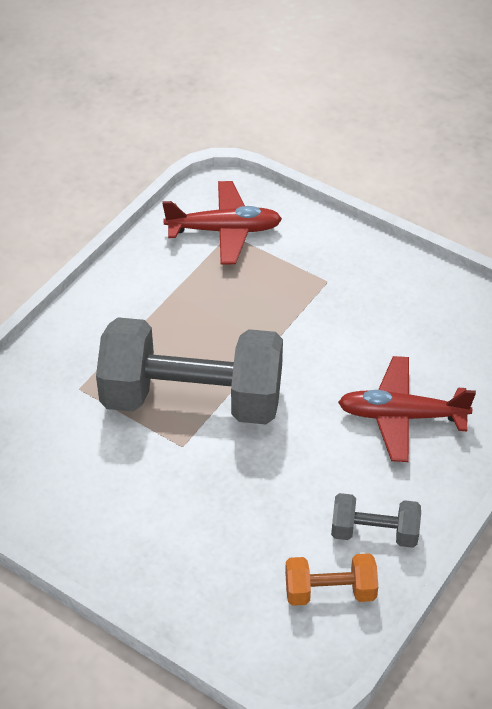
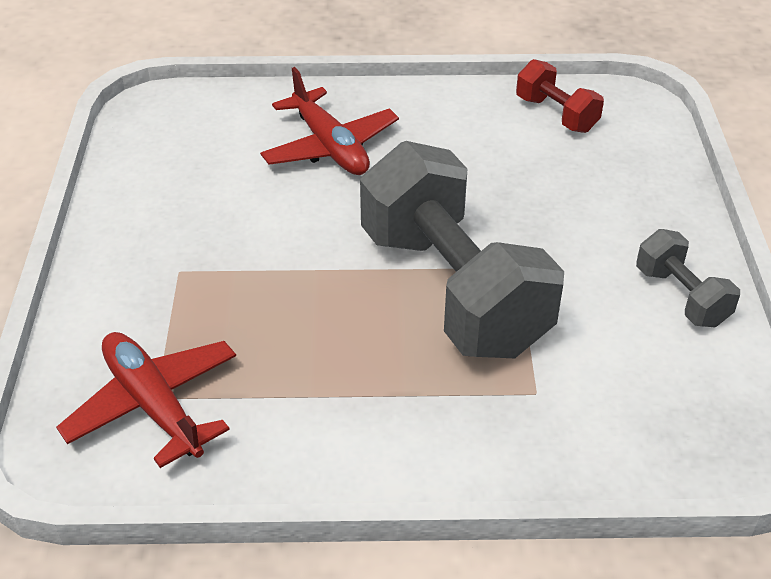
camera: 125 degrees left, 5 degrees down
orange dumbbell [285,553,378,606] -> red dumbbell [516,59,604,133]
grey dumbbell [331,493,421,548] -> grey dumbbell moved to [636,229,740,327]

